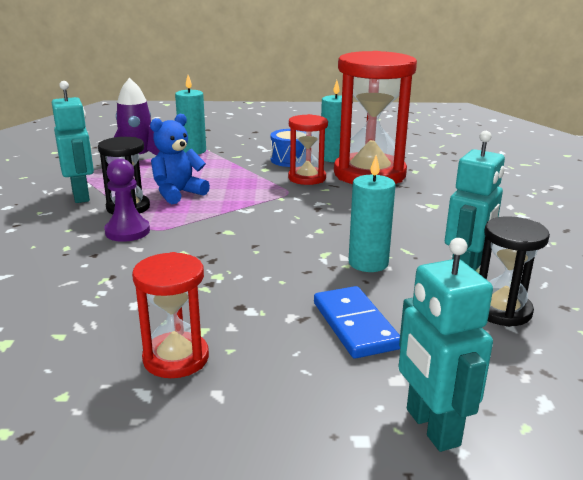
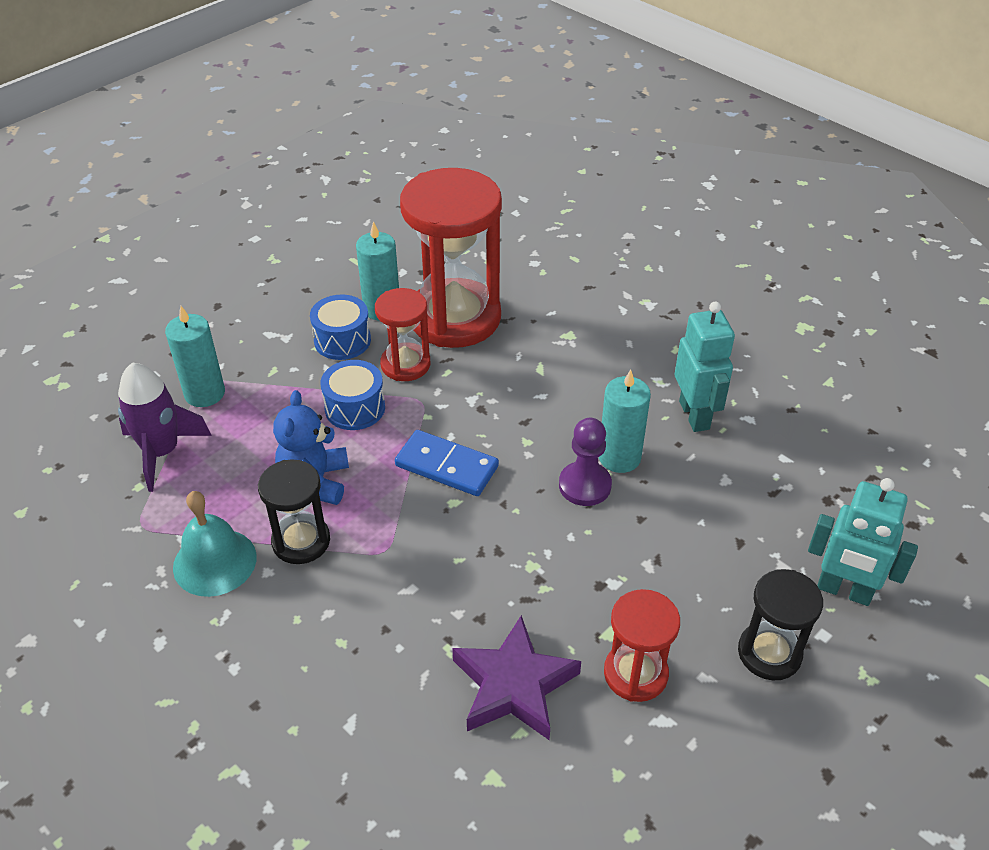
camera: 45 degrees left, 20 degrees up
turquoise robot [52,81,94,203] -> turquoise bell [173,491,257,597]
purple pawn [104,158,150,242] -> purple pawn moved to [559,418,612,506]
blue domino [314,286,400,359] -> blue domino moved to [395,430,499,496]
black hourglass [479,216,550,327] -> black hourglass moved to [738,569,823,680]
none -> blue drum [321,360,385,430]
none -> purple star [452,615,581,740]

